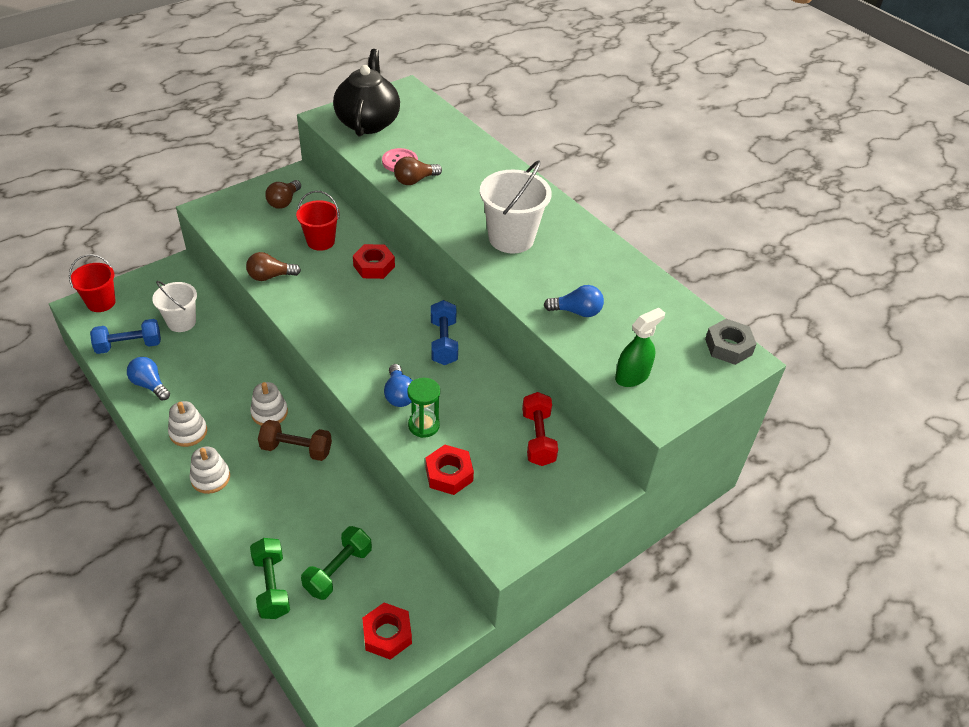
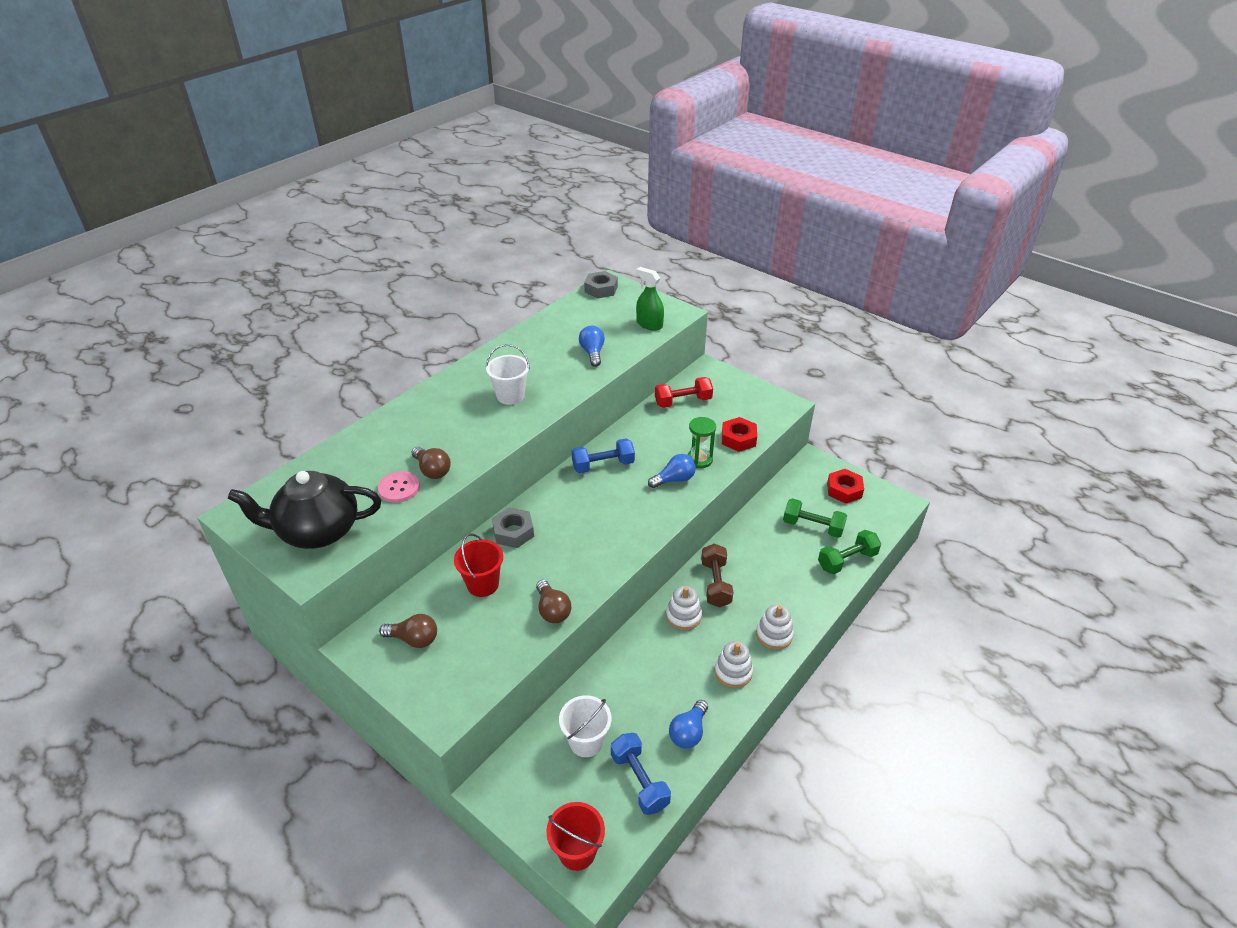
camera: 100 degrees left, 5 degrees down
red nut [353,244,395,279] -> grey nut [492,507,534,548]
white bucket [480,160,552,254] -> white bucket [486,344,530,405], size x0.65

